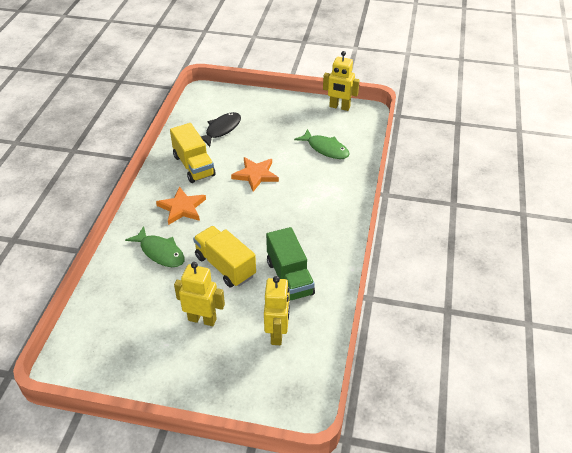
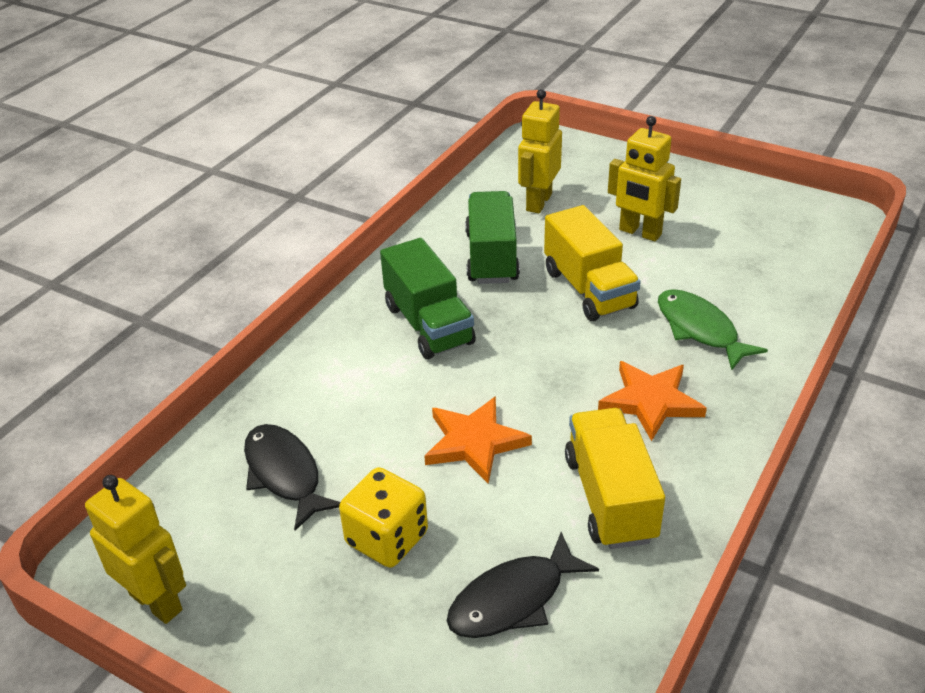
camera: 160 degrees left, 5 degrees down
green fish [294,129,350,159] -> black fish [244,424,340,531]
none -> yellow dice [339,467,428,568]
none -> green truck [380,238,476,359]

